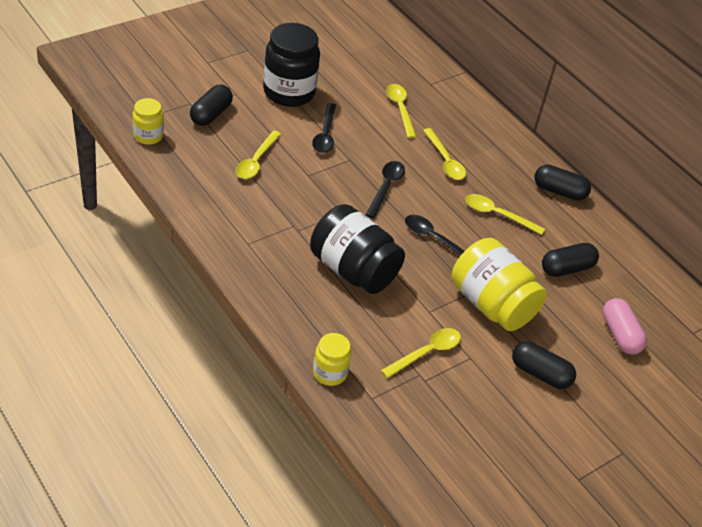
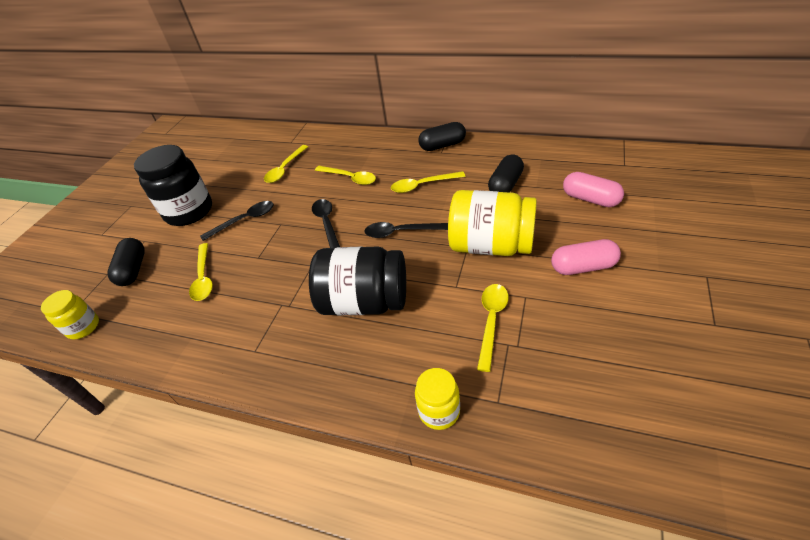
camera: 25 degrees left, 0 degrees up
black spoon [312,103,336,153] -> black spoon turned 90 degrees counterclockwise [200,201,274,241]
yellow spoon [386,84,416,138] -> yellow spoon turned 105 degrees counterclockwise [264,145,308,183]
black capsule [512,341,576,389] -> pink capsule [551,239,621,275]

